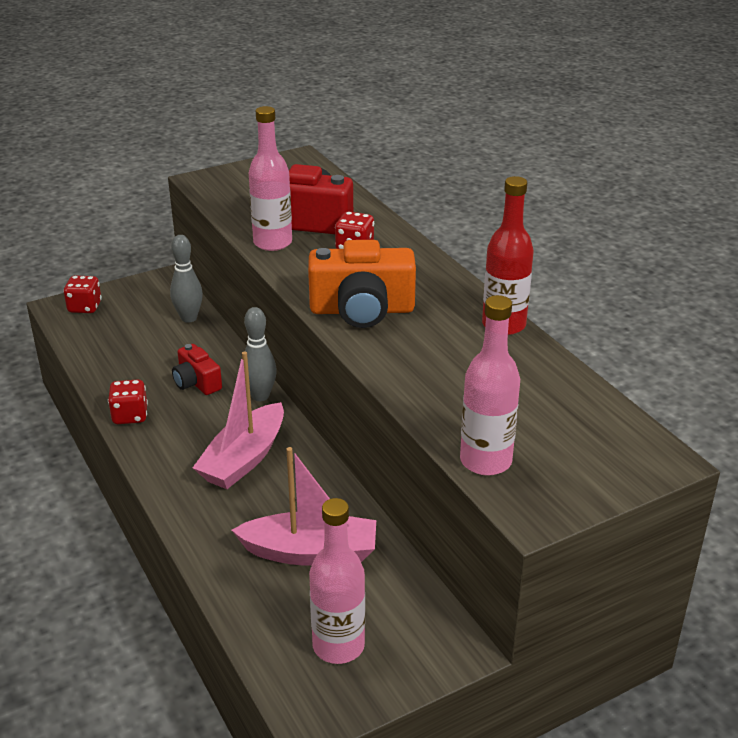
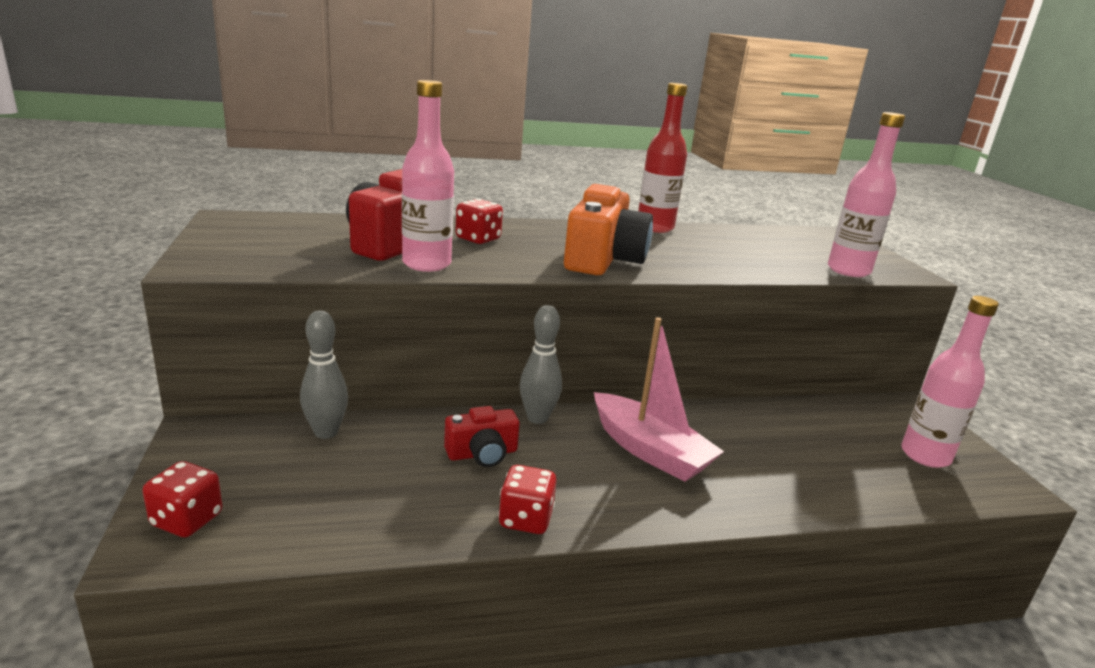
camera: 75 degrees left, 10 degrees down
pink boat [232,447,376,566] -> none

